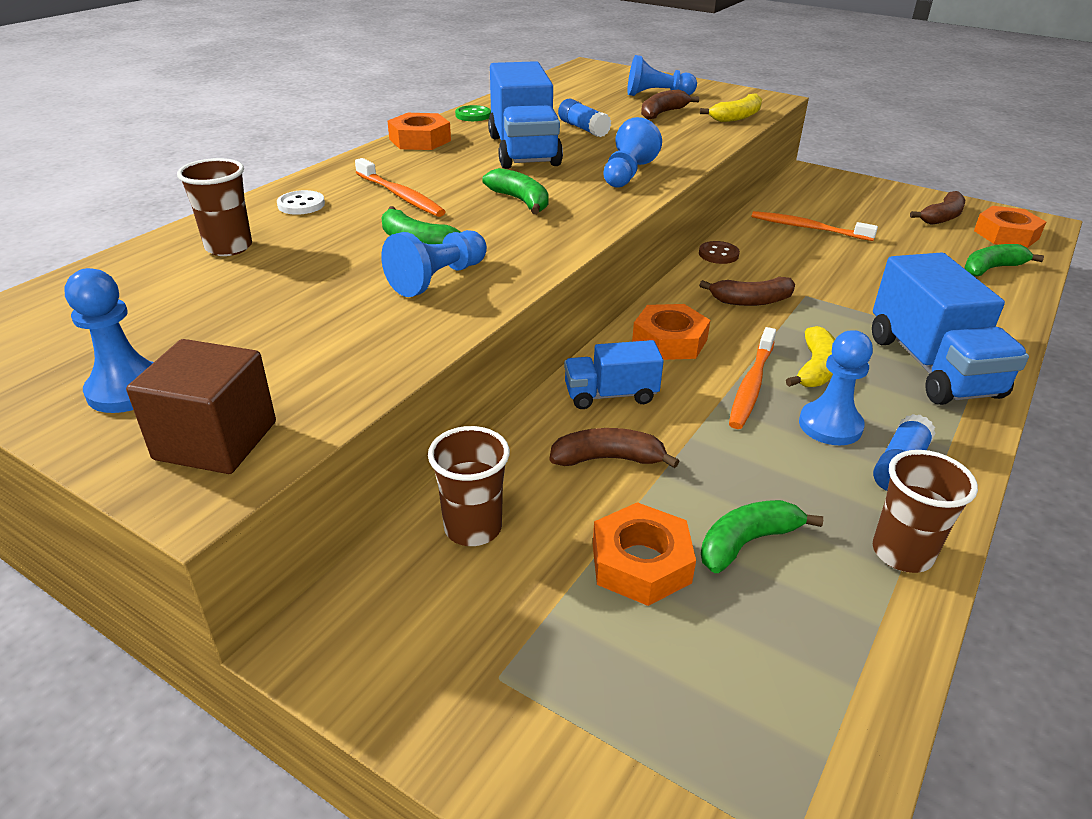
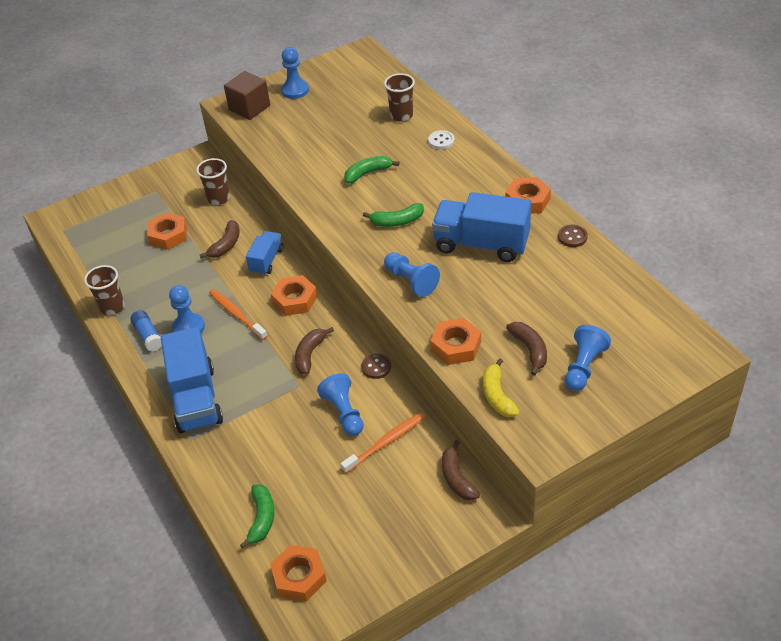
camera: 120 degrees right, 10 degrees up
orange toothbrush [355,158,446,217] -> none
blue pawn [381,230,487,297] -> blue pawn moved to [317,373,364,436]
green button [455,105,491,121] -> brown button [558,225,588,247]
blue glue stick [558,99,611,137] -> none
green banana [701,500,823,573] -> none
yellow banana [786,326,835,387] -> none
blue truck [872,252,1029,405] -> blue truck turned 120 degrees counterclockwise [161,327,223,433]
brown banana [910,191,965,225] -> brown banana moved to [442,440,480,500]
none -> orange nut [430,318,481,365]

